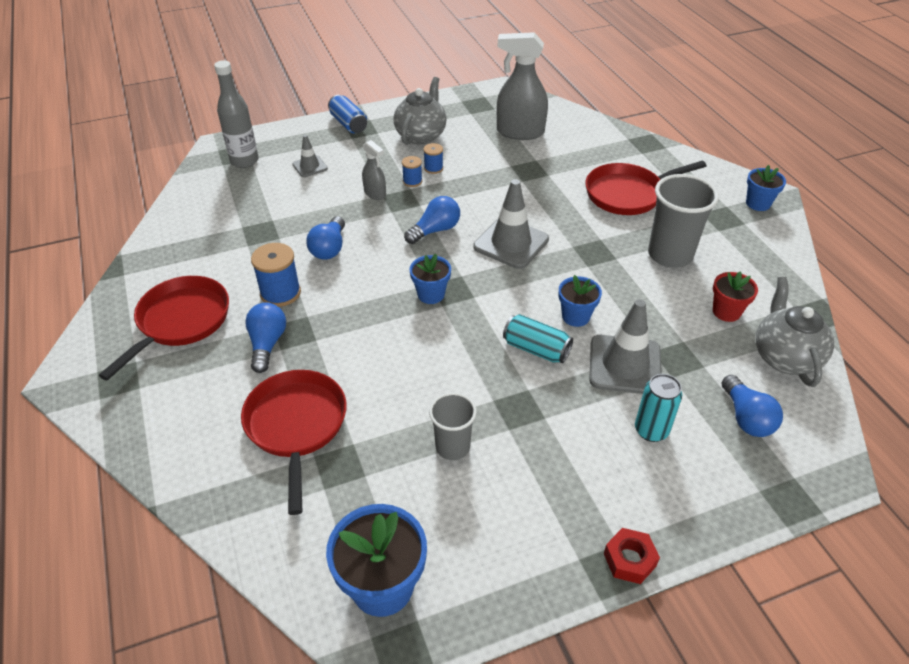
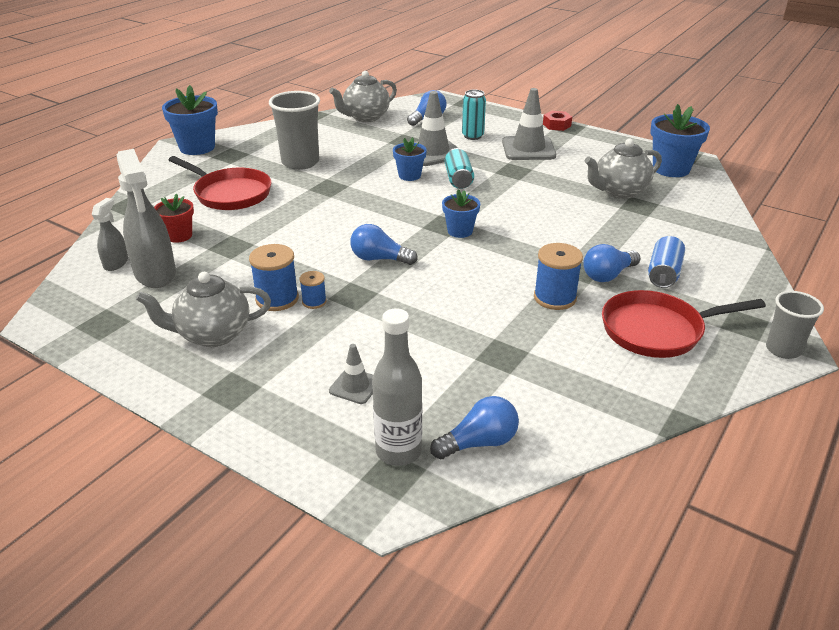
camera: 125 degrees left, 10 degrees down
red pan [241,370,347,515] -> none
blue light bulb [306,216,345,260] -> blue light bulb moved to [430,396,519,459]
blue can [328,95,367,133] -> blue can moved to [648,236,685,288]
grey spray bottle [362,140,386,200] -> grey spray bottle moved to [92,198,128,271]
blue spool [424,143,443,174] -> blue spool [249,244,299,311], size x1.77
grey cup [429,393,477,460] -> grey cup moved to [766,291,824,359]
grey traffic cone [473,179,549,269] -> grey traffic cone moved to [502,88,556,160]
red flower pot [713,272,758,322] -> red flower pot moved to [154,193,194,243]
blue flower pot [746,165,786,211] -> blue flower pot [162,85,218,155], size x1.67
none -> grey teapot [585,138,662,199]

